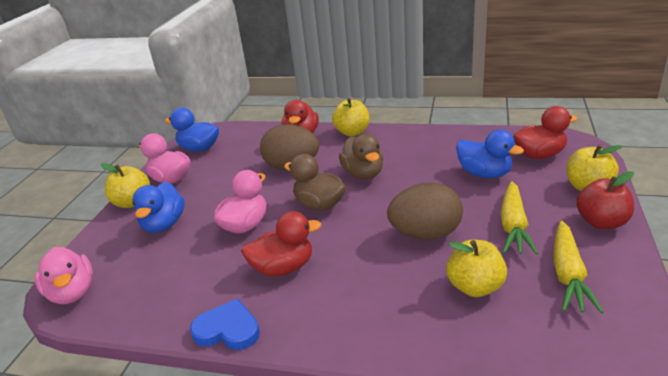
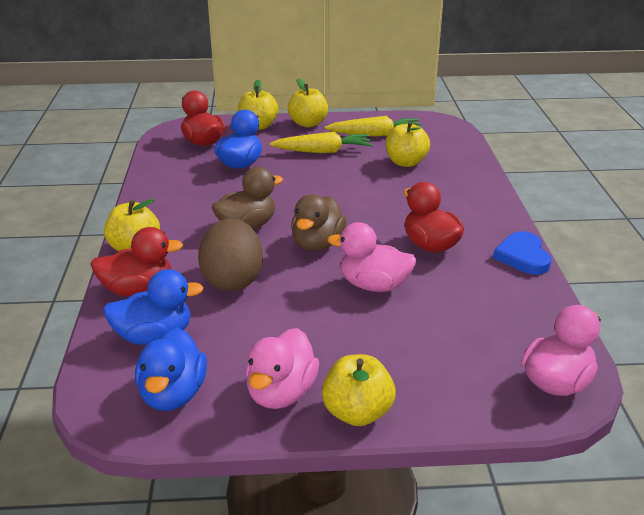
camera: 110 degrees left, 0 degrees up
blue duck [132,182,185,233] -> blue duck moved to [103,269,204,345]
brown egg [387,182,463,240] -> none
red apple [576,171,634,229] -> yellow apple [288,78,328,127]

